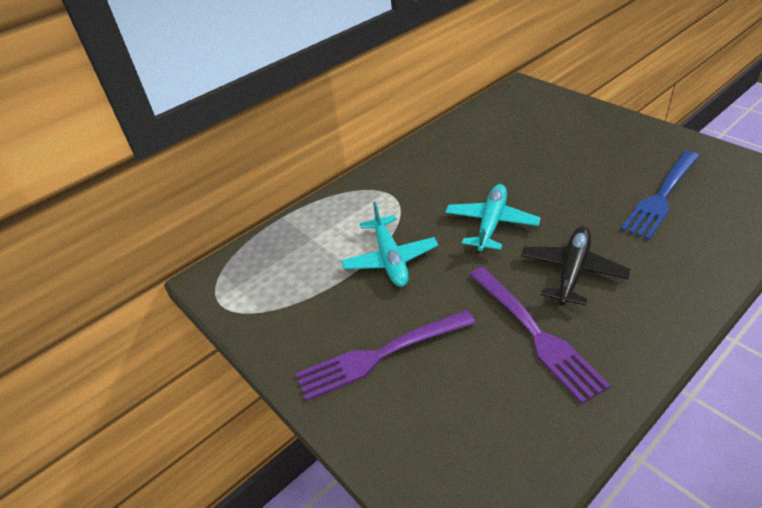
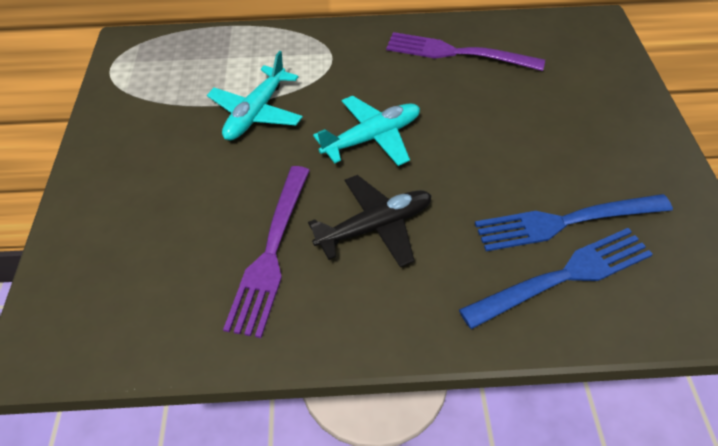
camera: 35 degrees right, 10 degrees up
purple fork [296,310,476,401] -> purple fork moved to [386,32,545,71]
none -> blue fork [459,228,653,329]

